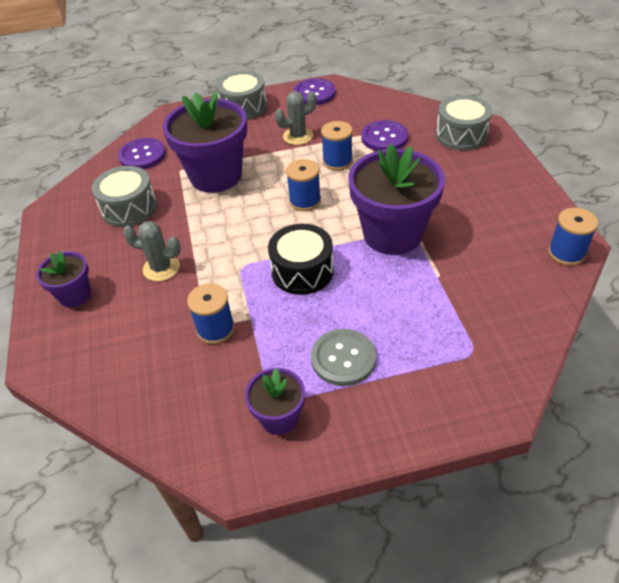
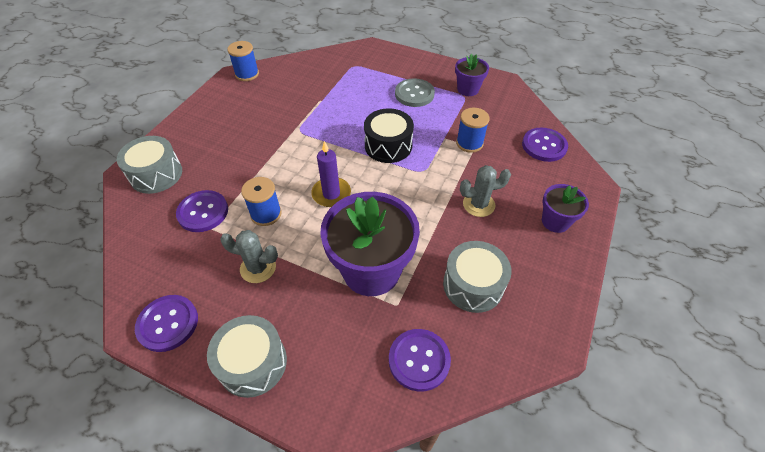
camera: 145 degrees left, 5 degrees up
grey cactus [123,221,181,281] -> grey cactus turned 60 degrees counterclockwise [460,165,511,217]
blue spool [286,159,321,211] -> purple candle [311,141,351,207]
purple flower pot [348,144,445,255] -> none
none -> purple button [522,128,568,162]

